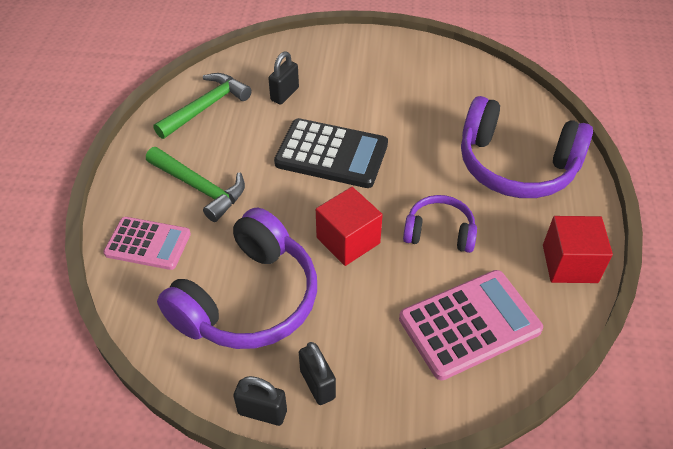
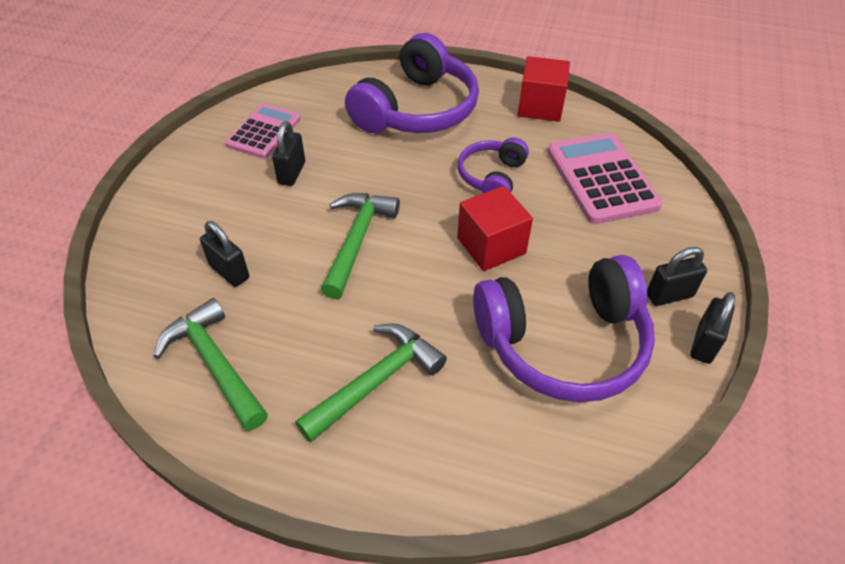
camera: 80 degrees left, 0 degrees up
pink calculator [103,217,191,270] -> pink calculator moved to [225,103,301,159]
purple headphones [157,208,317,349] -> purple headphones turned 120 degrees clockwise [473,255,655,402]
black calculator [274,118,388,188] -> green hammer [321,193,400,299]
none -> black padlock [272,121,305,186]

